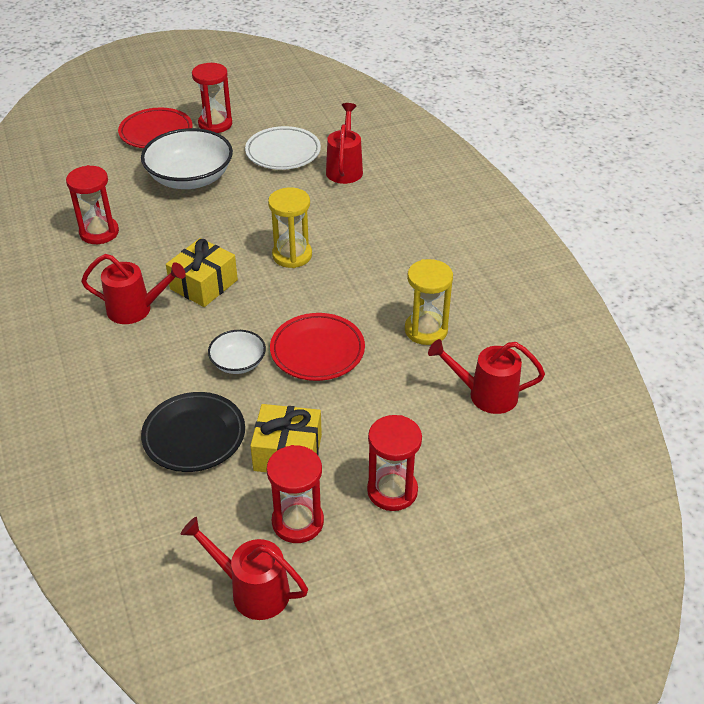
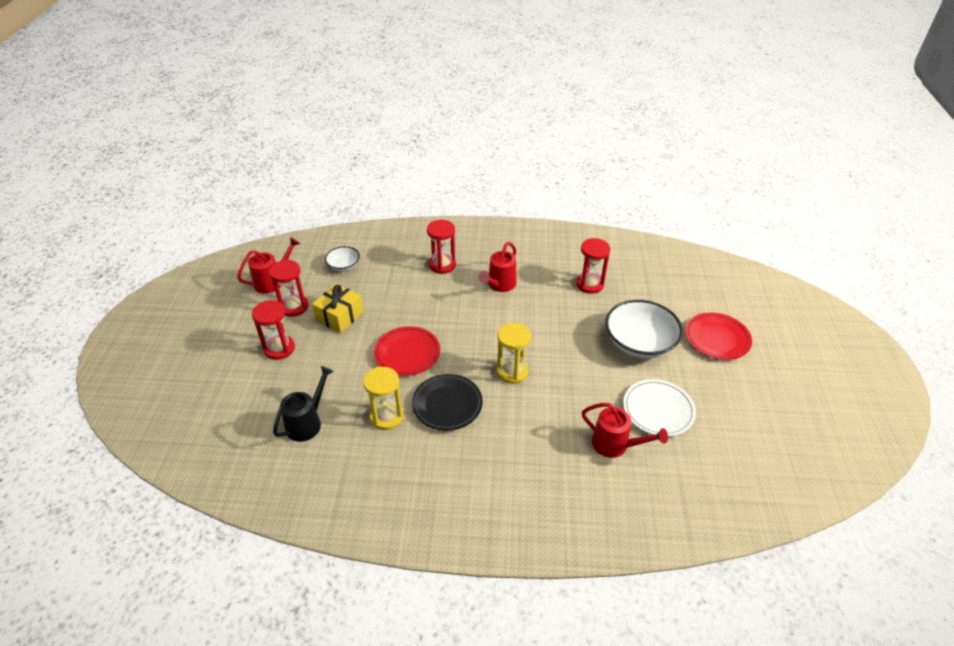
camera: 115 degrees right, 0 degrees up
black plate [141,392,245,472] -> black plate moved to [412,374,483,431]
yellow gift [166,238,238,307] -> none
red hourglass [192,63,232,133] -> red hourglass moved to [427,220,456,274]
white bowl [208,330,266,374] -> white bowl moved to [325,246,360,271]
red watering can [428,339,545,414] -> black watering can [273,366,334,442]

